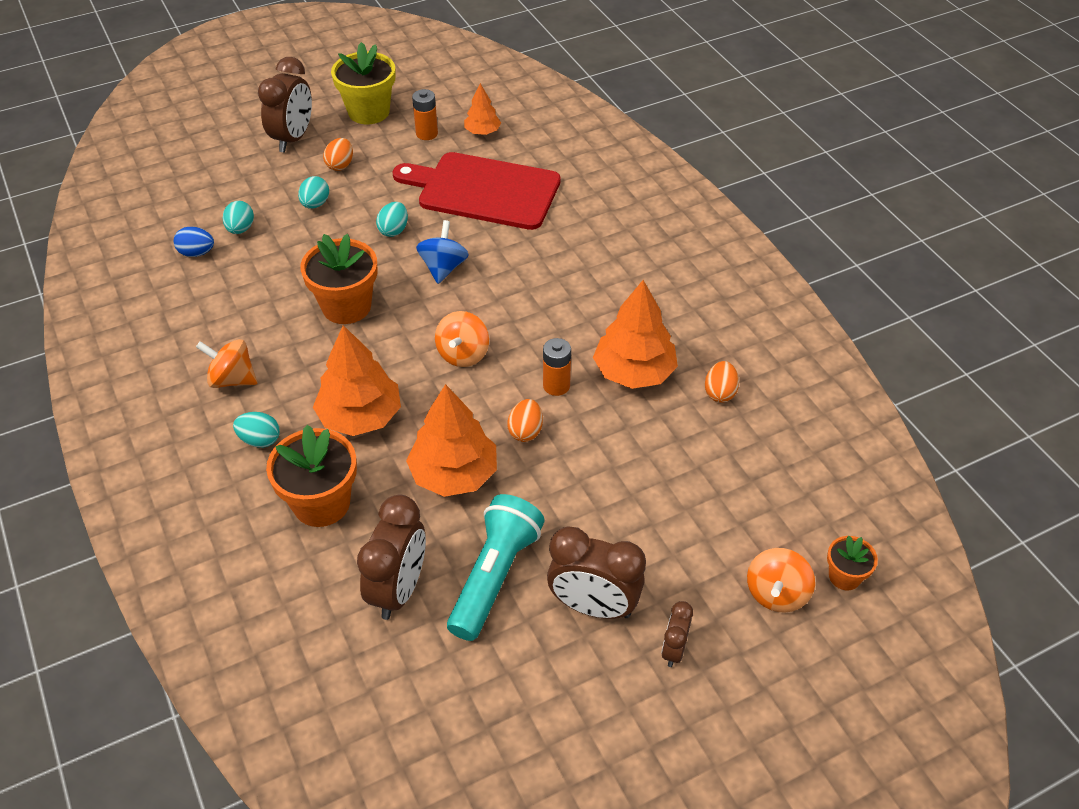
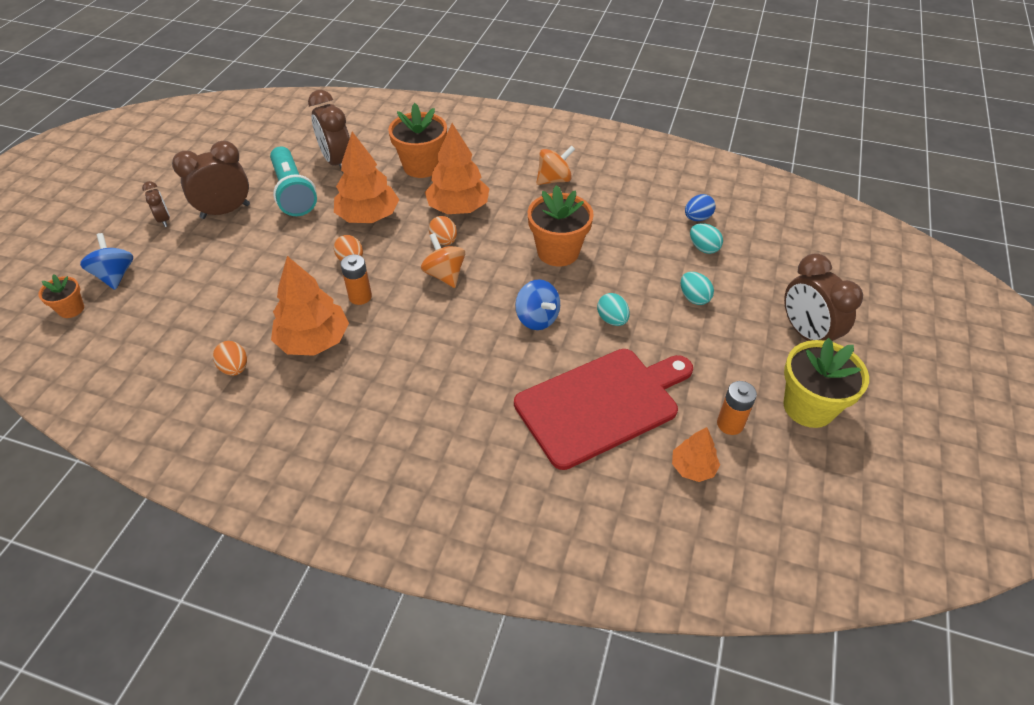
camera: 135 degrees right, 0 degrees up
turquoise egg [233,412,280,448] -> none
orange egg [323,138,353,171] -> orange egg moved to [429,216,457,245]
orange spinning top [747,548,815,613] -> blue spinning top [80,233,133,290]

